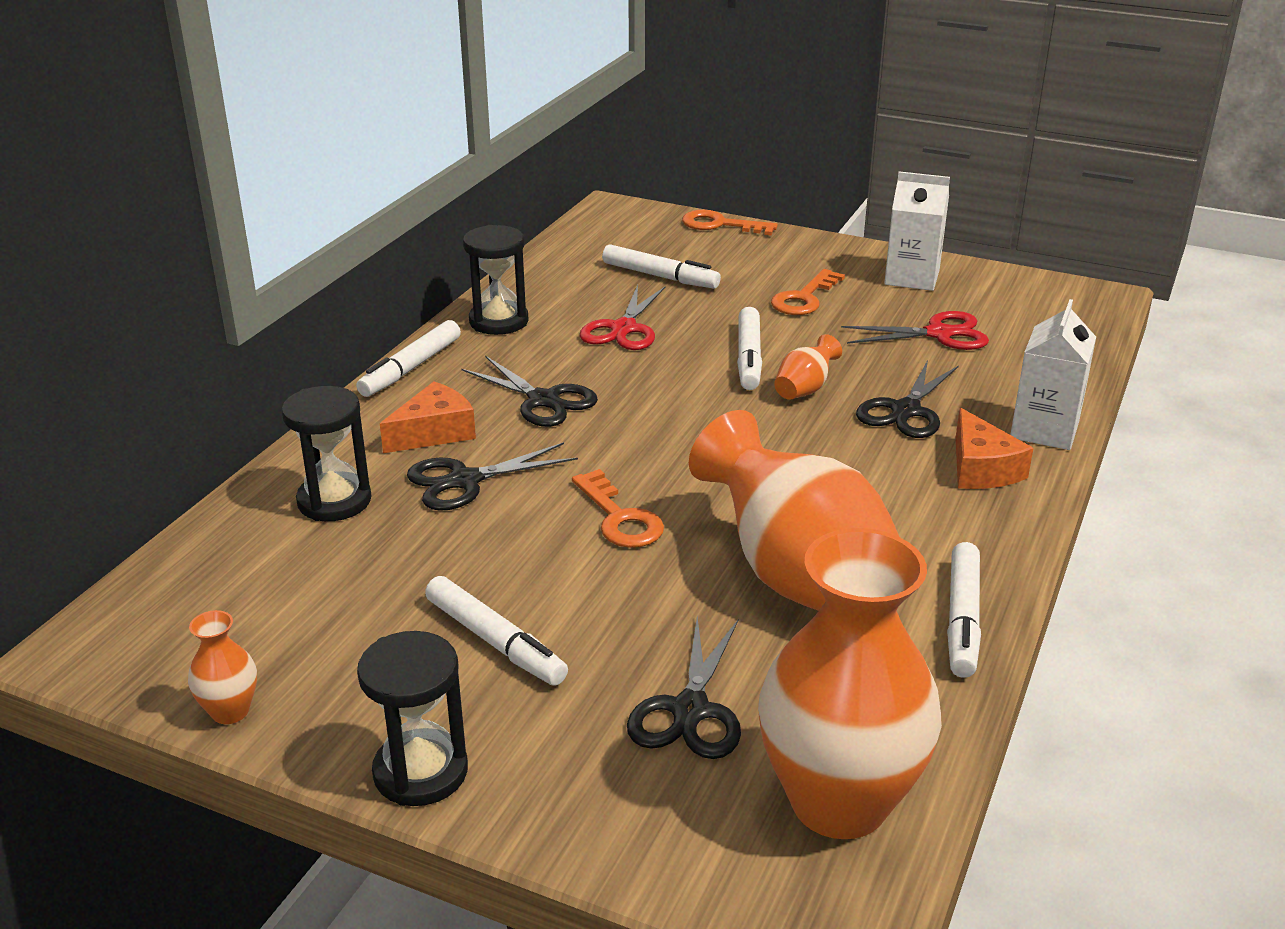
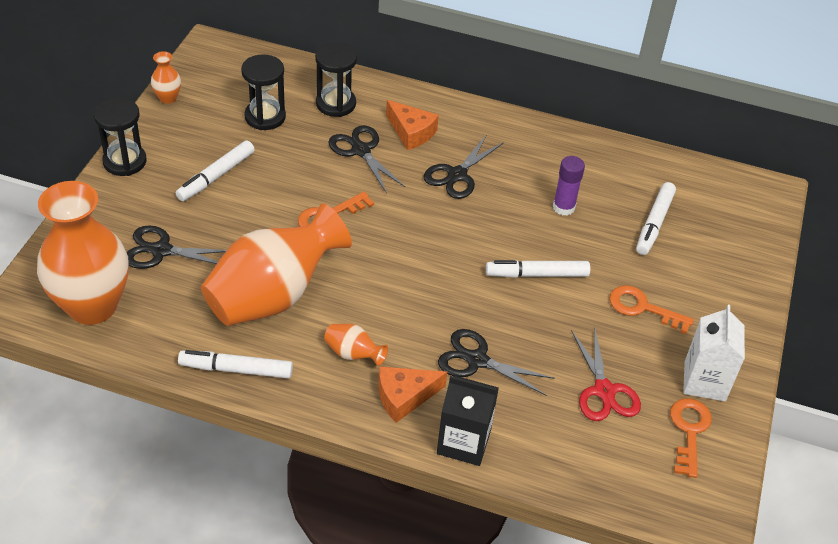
camera: 80 degrees right, 15 degrees up
white marker [356,320,461,397] -> none
black hourglass [463,225,528,335] -> black hourglass moved to [241,54,286,130]
red scissors [580,285,666,350] -> purple glue stick [553,156,585,216]
orange key [682,210,778,235] -> orange key moved to [670,398,712,478]
orange vase [774,334,842,400] -> orange vase moved to [324,324,388,366]
white carton [1010,299,1096,450] -> black carton [437,376,499,466]

